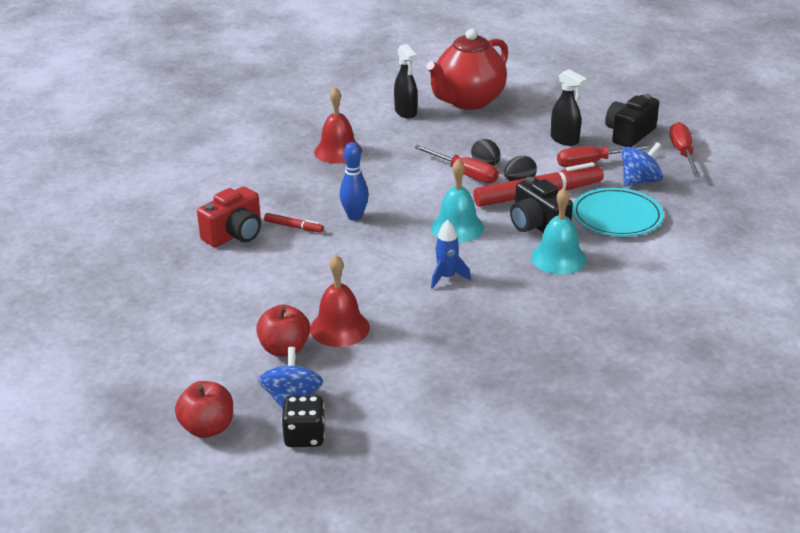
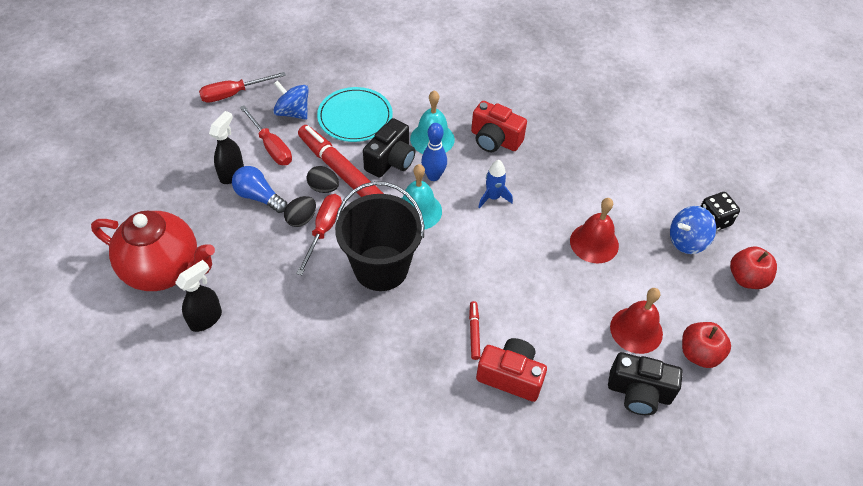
camera: 115 degrees left, 20 degrees up
red apple [256,304,310,357] -> red apple moved to [682,322,731,368]
red bell [314,87,362,164] -> red bell moved to [610,288,663,354]
blue bowling pin [340,142,369,221] -> blue bowling pin moved to [421,123,447,181]
black camera [605,94,659,147] -> black camera moved to [608,352,683,415]
none -> blue light bulb [232,166,287,213]
none -> black bucket [335,181,424,291]
none -> red camera [471,101,527,152]

